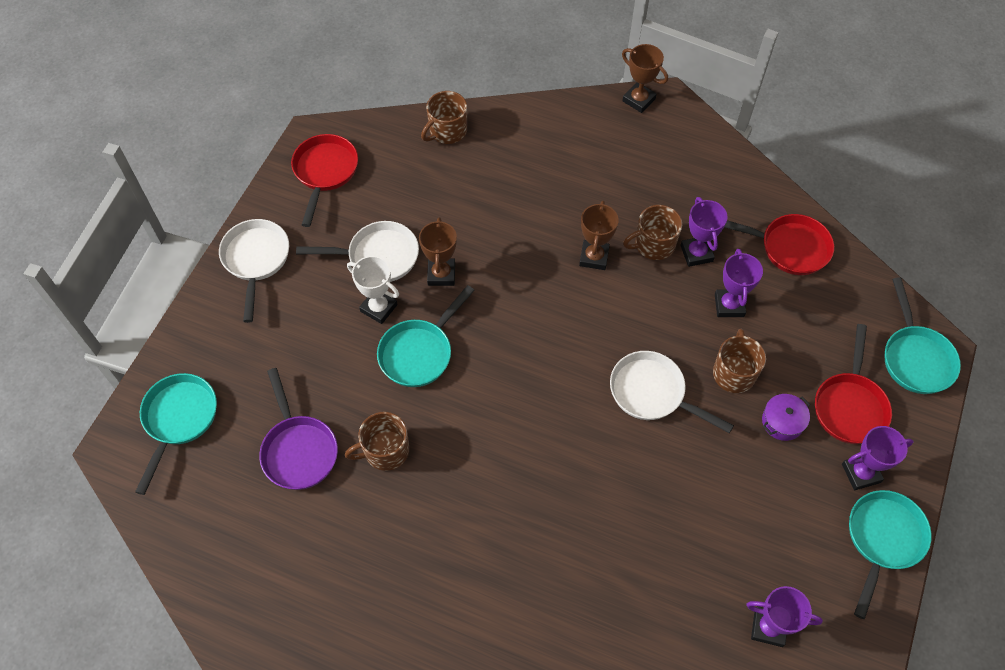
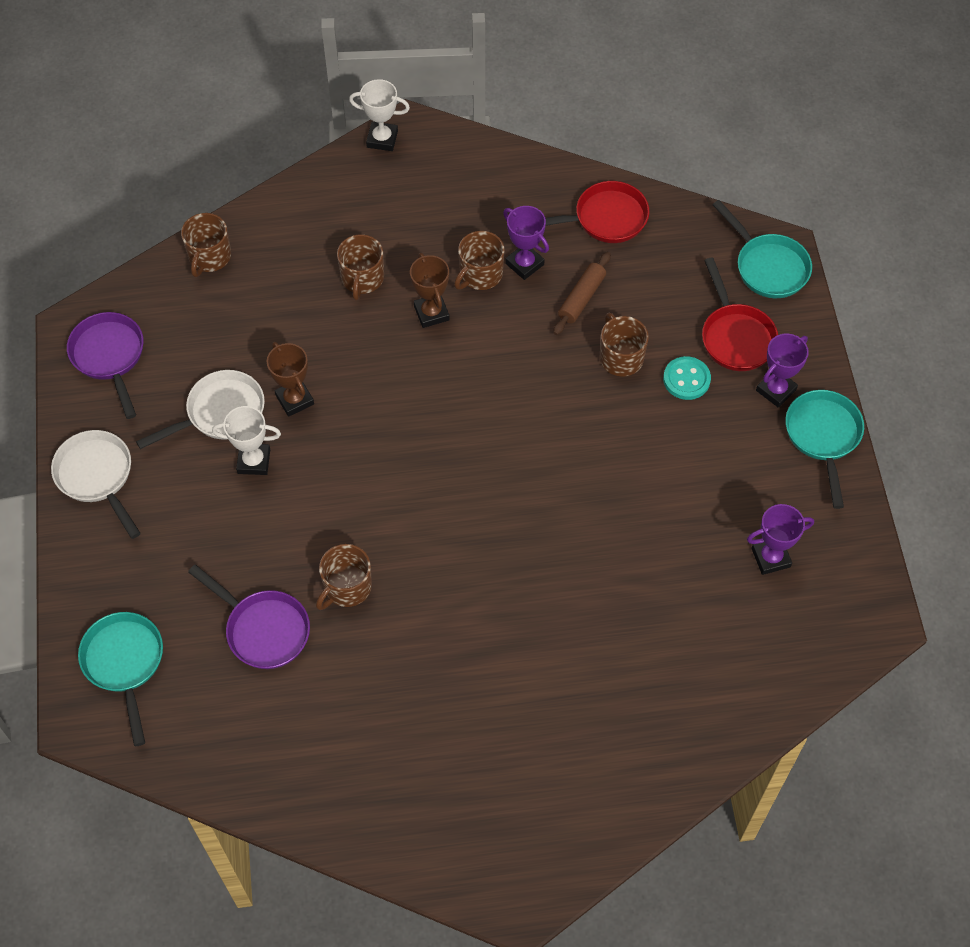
camera: 30 degrees left, 0 degrees up
red pan [291,134,358,227] -> purple pan [67,312,144,419]
turquoise pan [377,285,475,387] -> none
white pan [610,351,734,433] -> none
brown trophy [622,44,668,113] -> white trophy [349,79,410,151]
purple trophy [715,249,763,317] -> brown rolling pin [553,252,611,335]
purple pot [762,394,810,441] -> turquoise button [663,356,711,400]
none -> brown mug [337,234,384,300]

